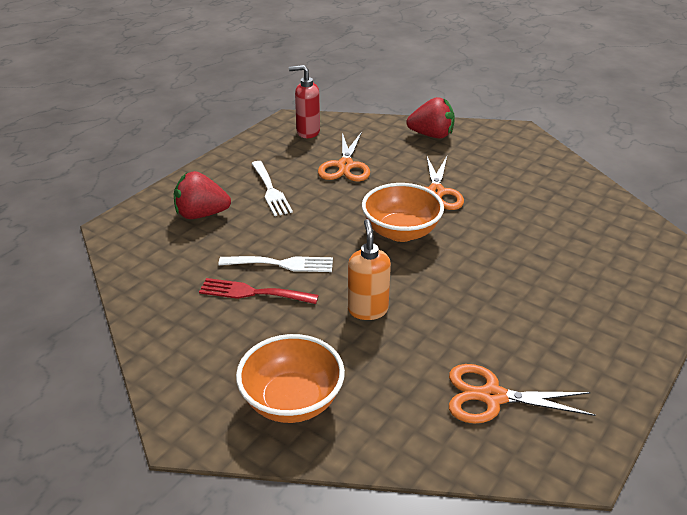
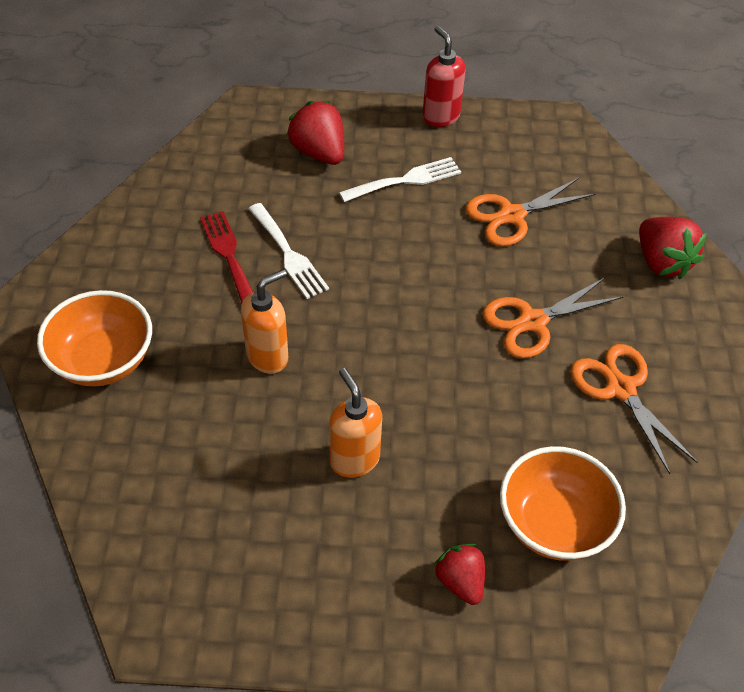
camera: 55 degrees right, 15 degrees up
white fork [251,161,293,216] -> white fork turned 150 degrees counterclockwise [339,157,461,202]
red soap dispenser [289,65,320,138] -> red soap dispenser moved to [422,26,466,127]
orange bowl [362,183,444,242] -> orange bowl moved to [500,446,626,561]
orange scissors [449,364,595,424] -> orange scissors moved to [570,344,697,474]
none -> orange soap dispenser [329,368,382,478]
none -> red strawberry [434,544,485,605]

